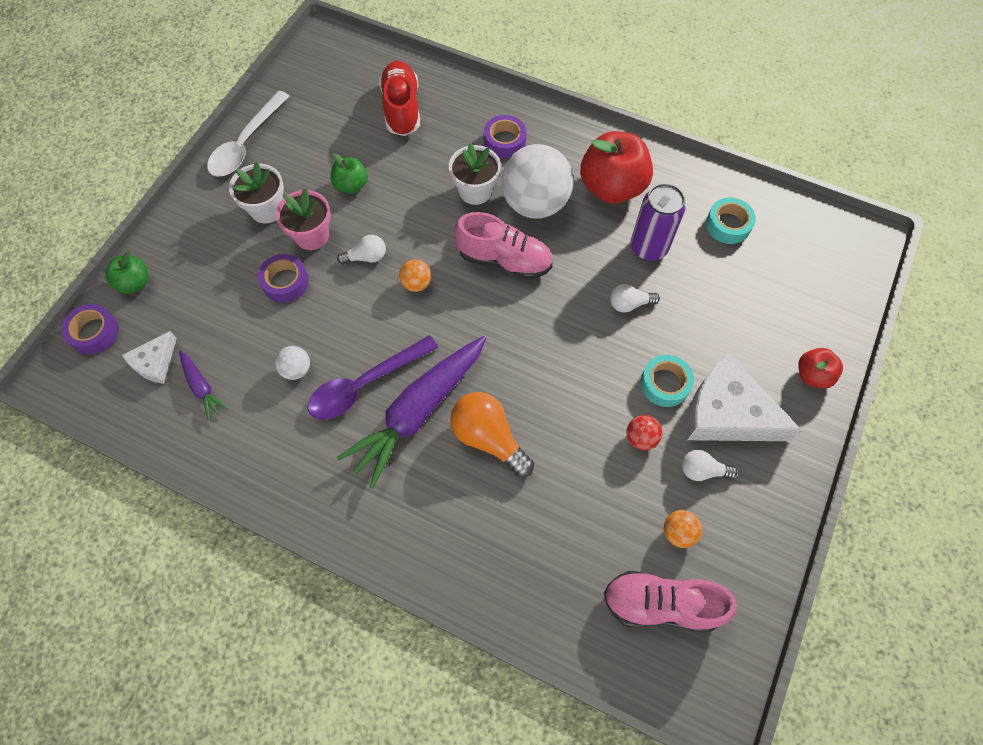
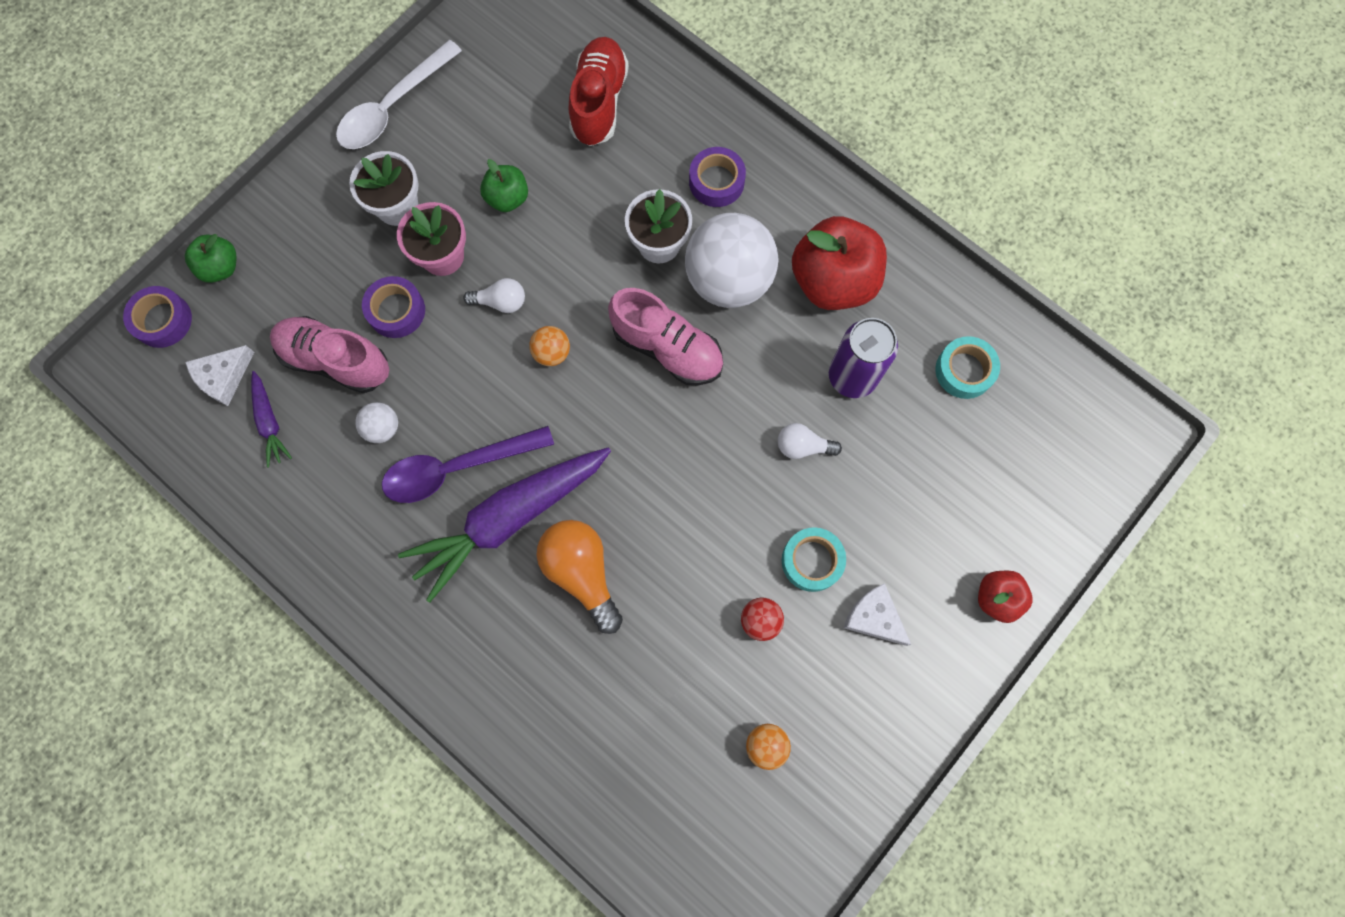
camera: 15 degrees right, 10 degrees up
pink shoe [604,571,737,632] -> pink shoe moved to [270,316,389,393]
white light bulb [682,450,737,481] -> none
white cheese [687,352,802,441] -> white cheese [844,583,911,646], size x0.52

